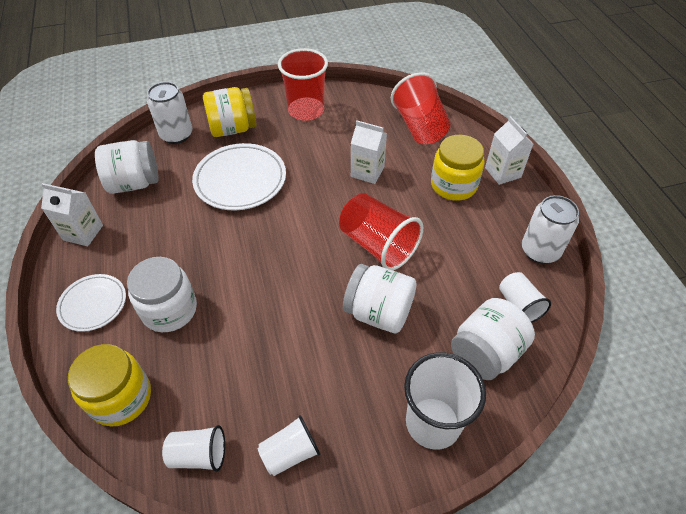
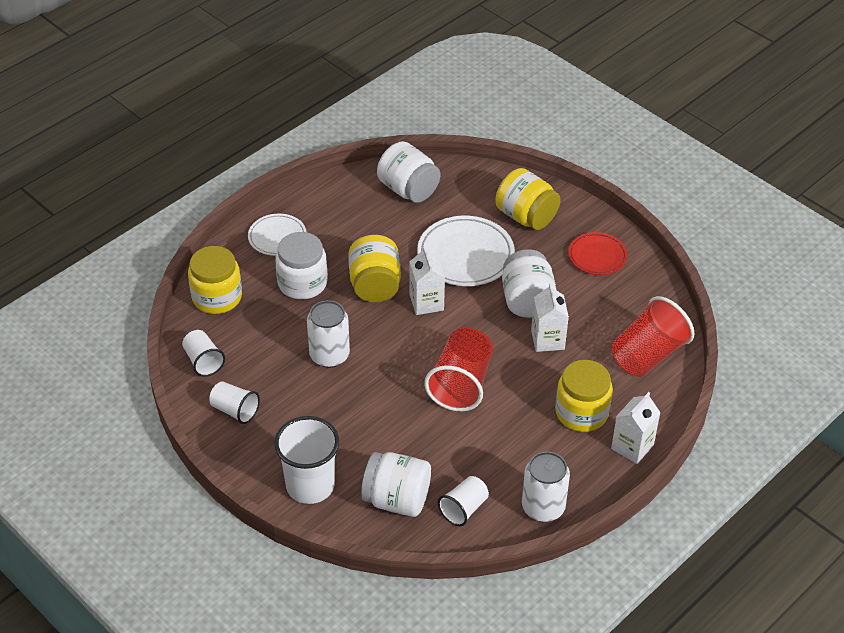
camera: 60 degrees right, 5 degrees down
white carton [41,183,103,246] -> white carton moved to [410,246,445,315]
white can [147,82,192,144] -> white can moved to [307,300,350,368]
red cup [278,48,328,121] -> red plate [568,232,628,275]
white jar [343,264,417,333] -> white jar moved to [502,249,557,318]
none -> yellow jar [348,235,401,302]

